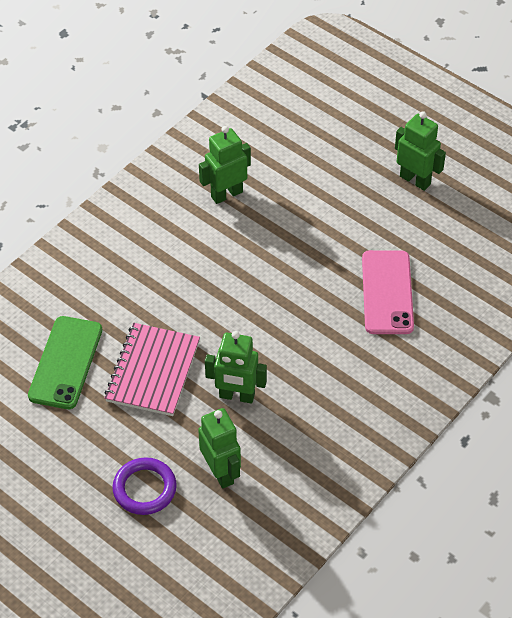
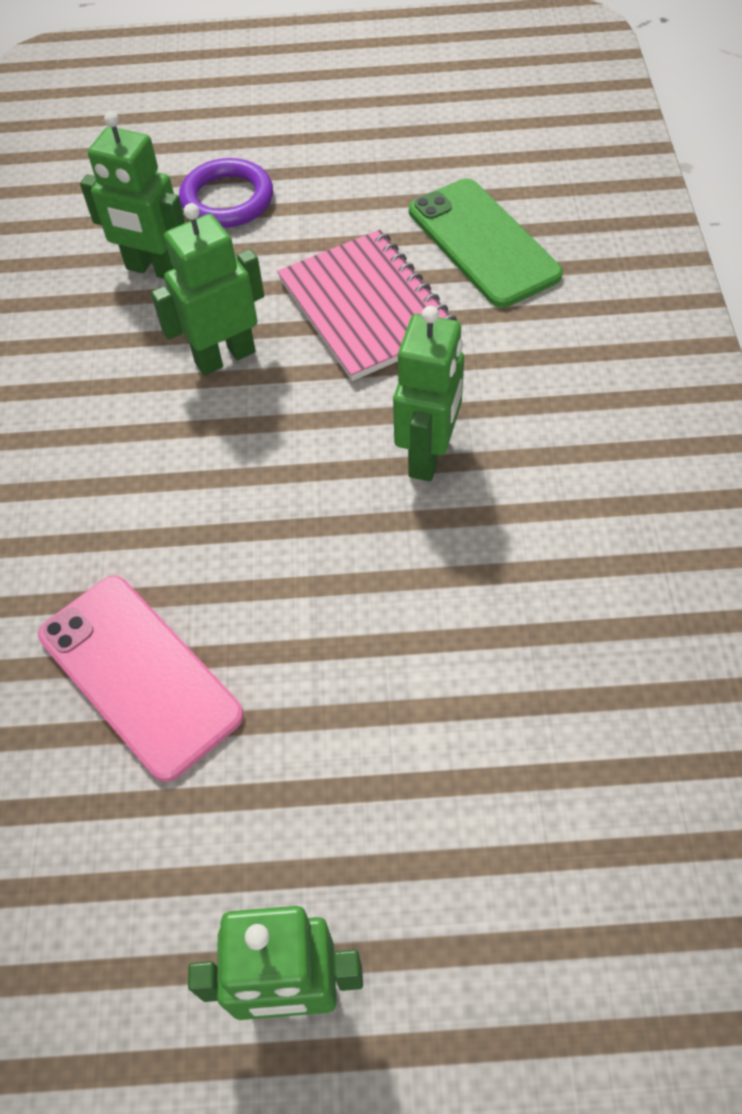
camera: 140 degrees right, 5 degrees up
green robot [199,126,251,204] -> green robot moved to [393,306,464,481]

